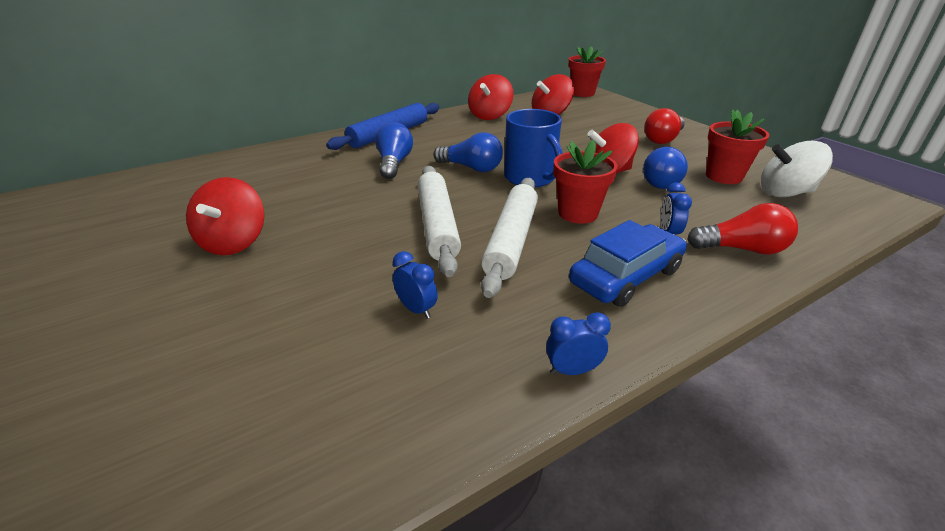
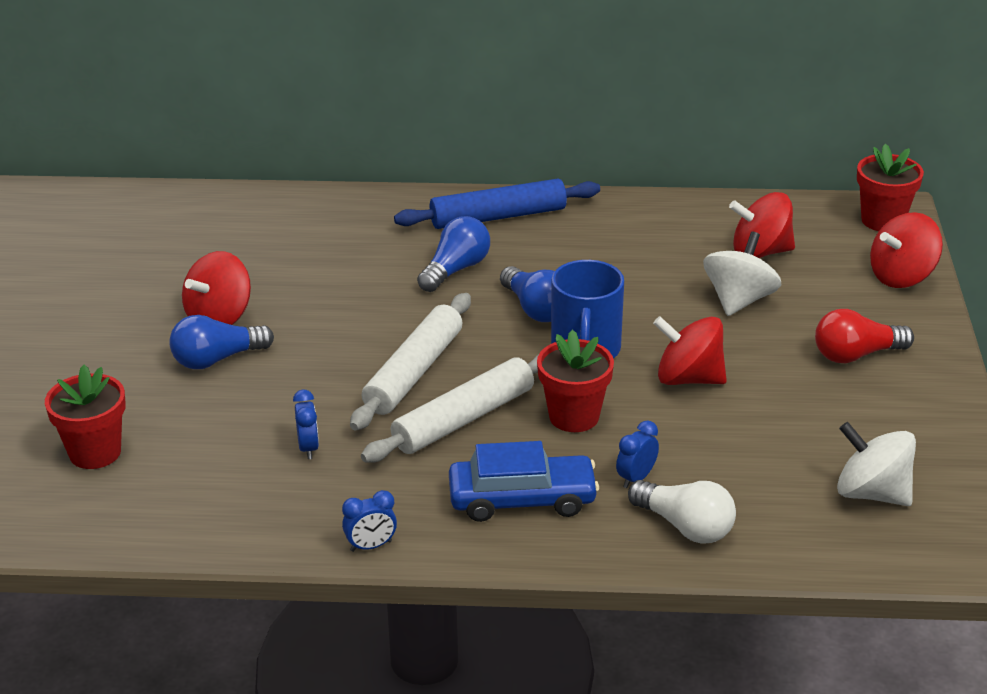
camera: 35 degrees right, 0 degrees up
red spinning top [468,74,513,120] -> red spinning top moved to [870,212,943,288]
blue clock [546,312,611,375] -> blue clock turned 135 degrees clockwise [342,490,397,552]
blue light bulb [643,147,688,189] -> blue light bulb moved to [169,315,274,369]
red light bulb [687,203,798,255] -> white light bulb [628,480,736,544]
red flower pot [706,109,769,184] -> red flower pot moved to [45,365,126,469]
none -> white spinning top [703,232,781,316]

